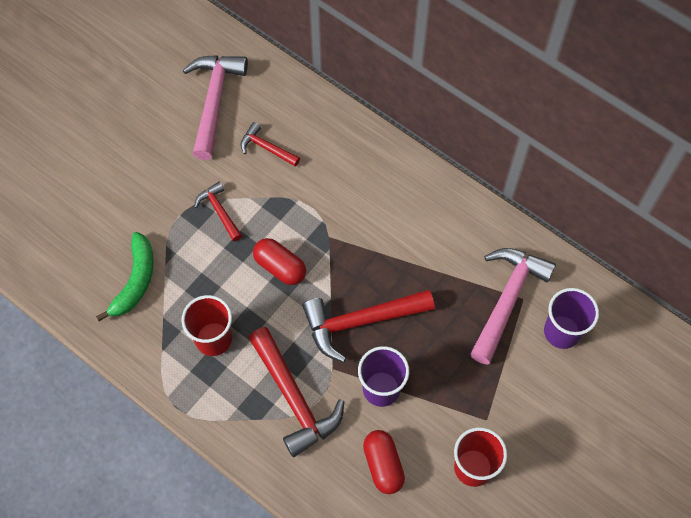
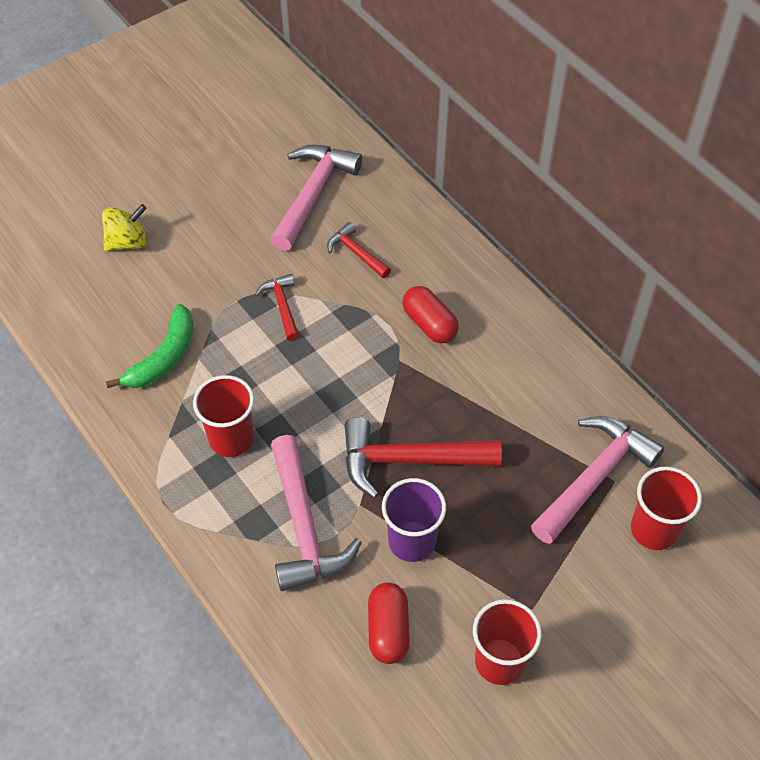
camera: 15 degrees right, 10 degrees down
red hammer [249,327,344,457] -> pink hammer [271,435,362,591]
red capsule [253,238,306,285] -> red capsule moved to [402,286,459,343]
purple cup [544,288,599,349] -> red cup [631,467,702,550]
none -> yellow spinning top [102,204,147,251]

